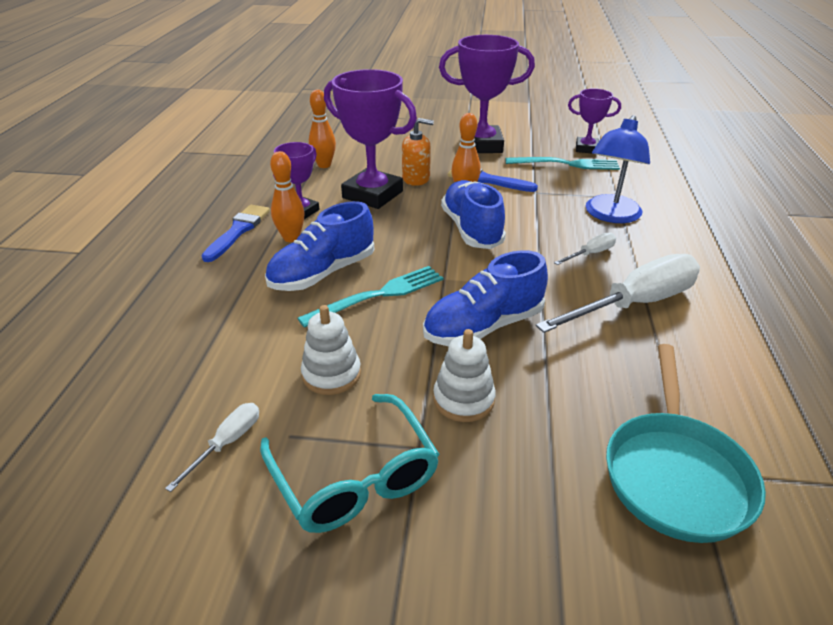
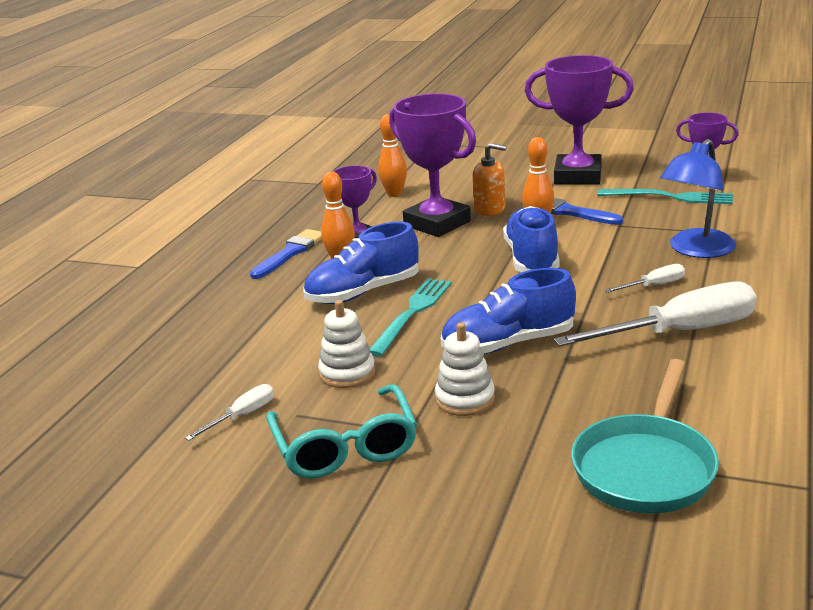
camera: 15 degrees right, 10 degrees down
turquoise fork [297,266,443,328] -> turquoise fork turned 45 degrees counterclockwise [370,278,452,357]

